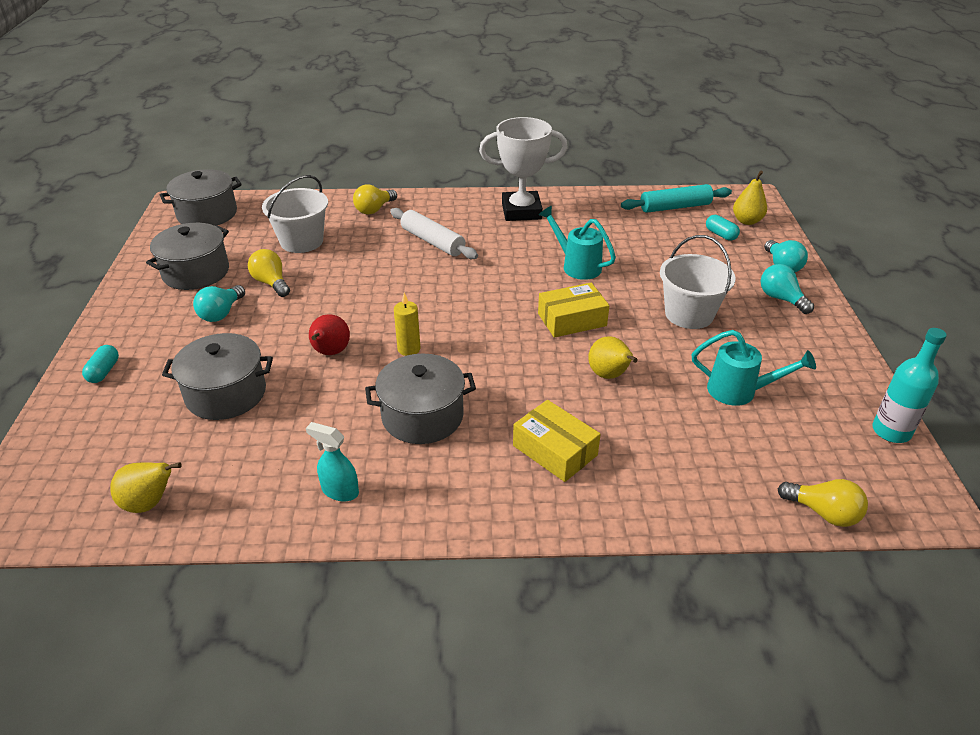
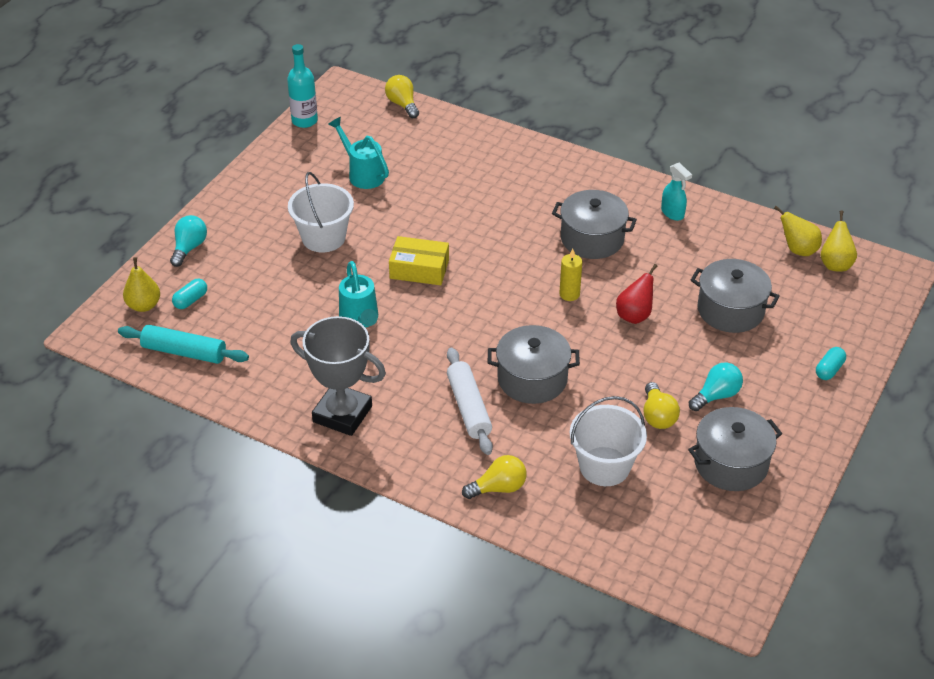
camera: 150 degrees left, 5 degrees up
grey pot [160,169,242,226] -> grey pot moved to [488,325,580,404]
white trophy [479,117,568,221] -> grey trophy [290,316,386,436]
yellow box [513,400,601,482] -> none
yellow pear [588,336,638,379] -> yellow pear moved to [820,210,857,272]
turquoise capsule [706,215,740,241] -> turquoise capsule turned 45 degrees clockwise [172,279,207,309]
turquoise light bulb [761,264,814,314] -> none

